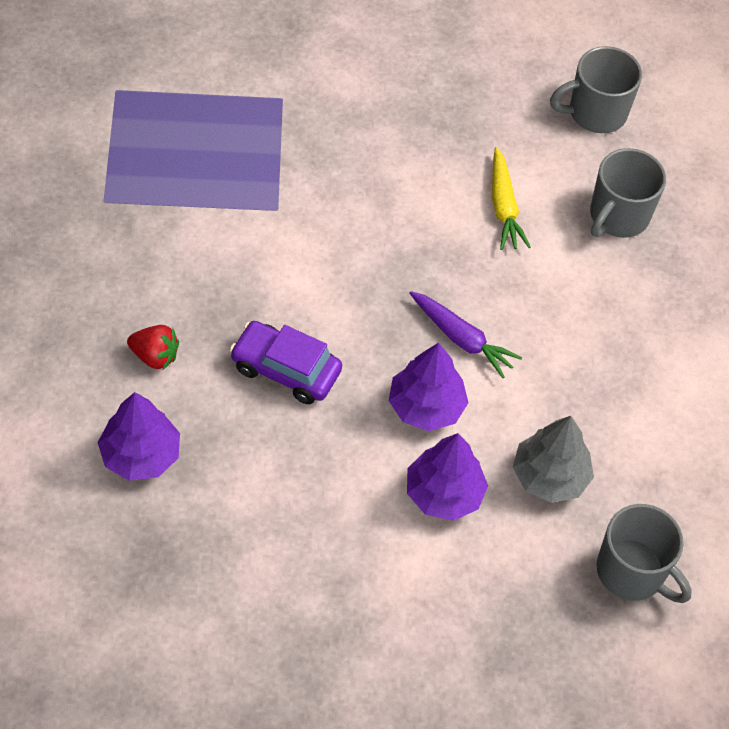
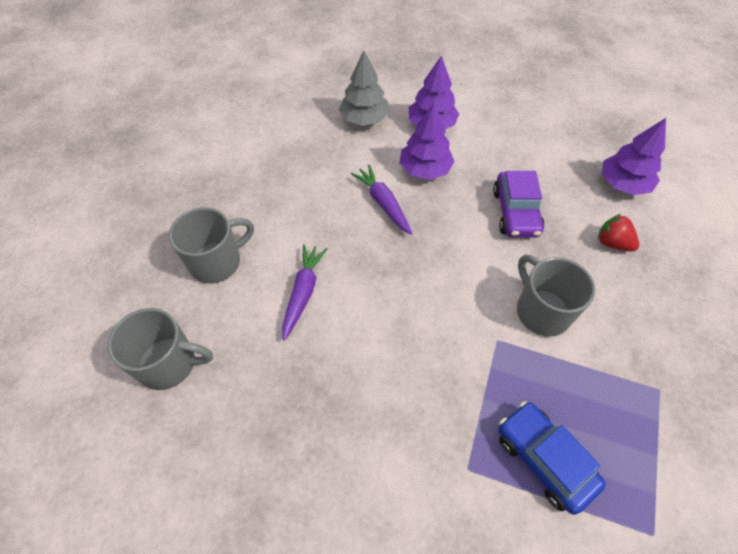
camera: 155 degrees left, 0 degrees up
purple car [230,321,342,404] -> purple car turned 45 degrees clockwise [493,171,545,237]
yellow carrot [492,147,531,250] -> purple carrot [282,244,327,341]
grey mug [596,504,692,603] -> grey mug moved to [517,255,595,337]
none -> blue car [498,401,606,515]

